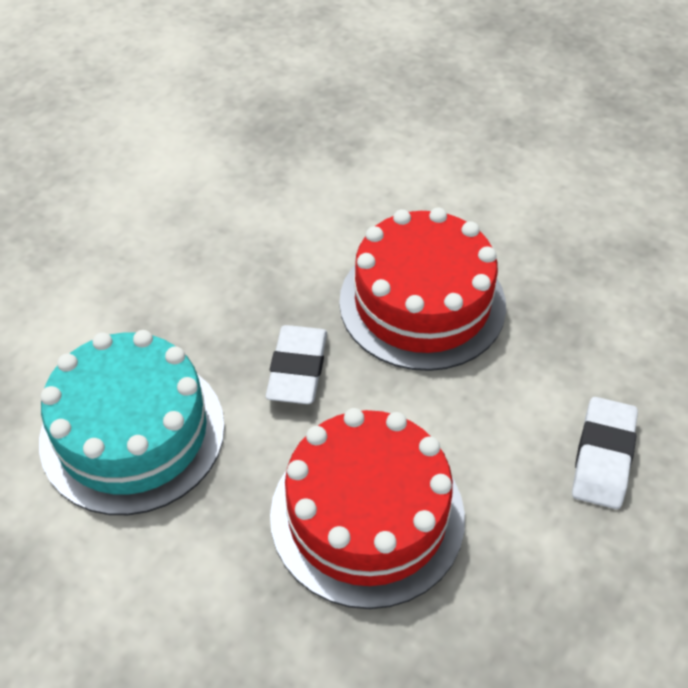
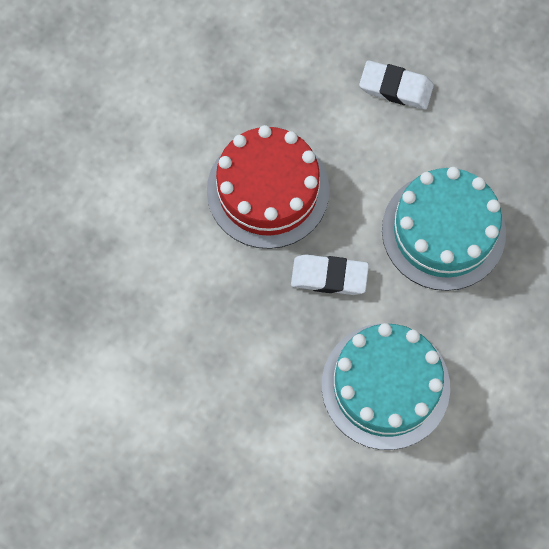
camera: 90 degrees left, 20 degrees up
red cake [270,408,465,609] -> turquoise cake [382,167,506,291]

